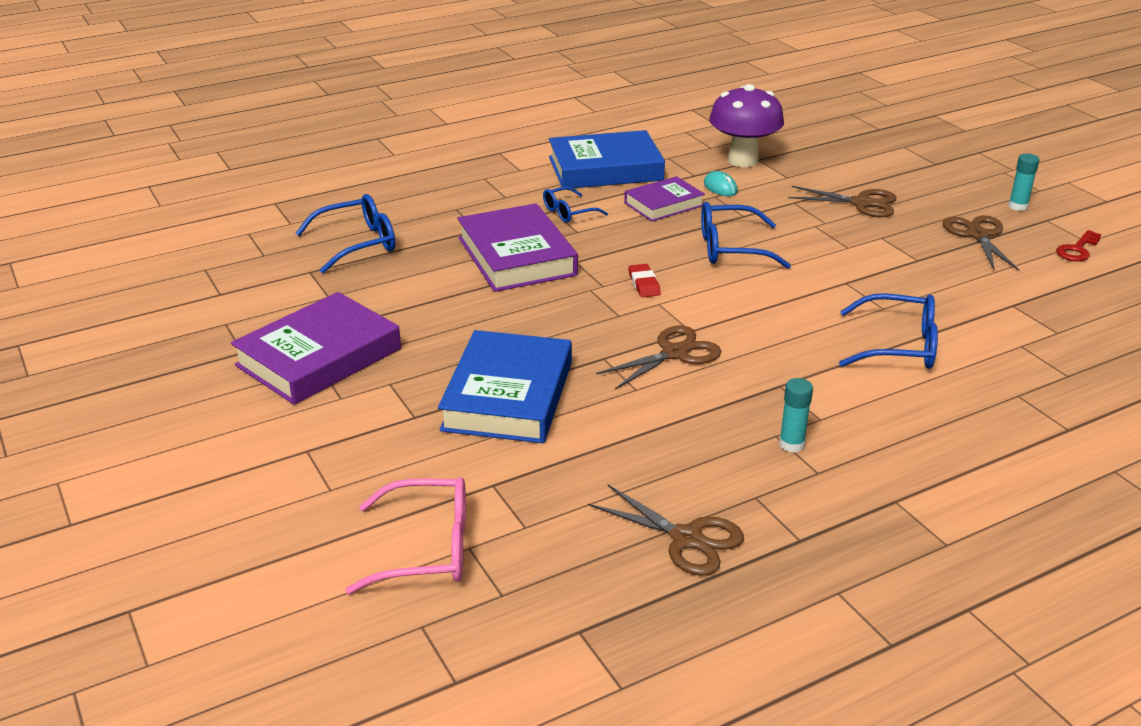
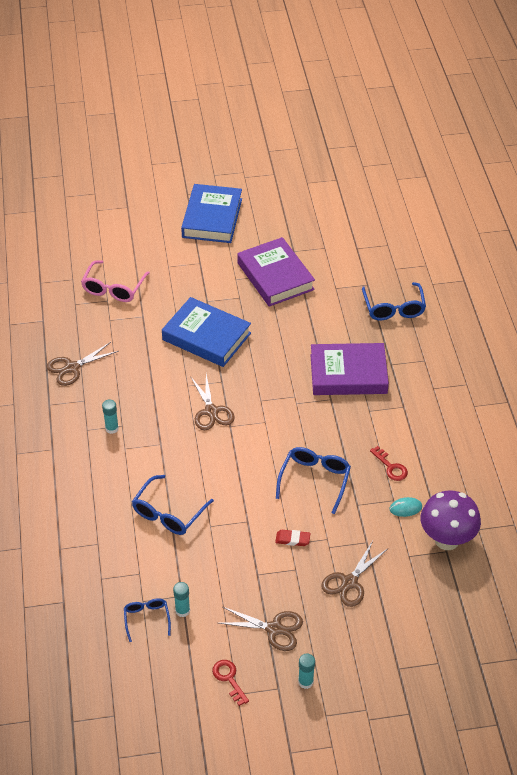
camera: 110 degrees right, 15 degrees up
blue glasses [543,187,608,223] -> blue glasses moved to [124,598,171,642]
blue book [549,130,665,188] -> blue book moved to [181,184,242,243]
purple book [624,176,705,222] -> red key [370,446,408,481]
red eraser [628,264,661,297] -> red eraser moved to [275,530,311,546]
none -> turquoise glue stick [173,582,190,617]

